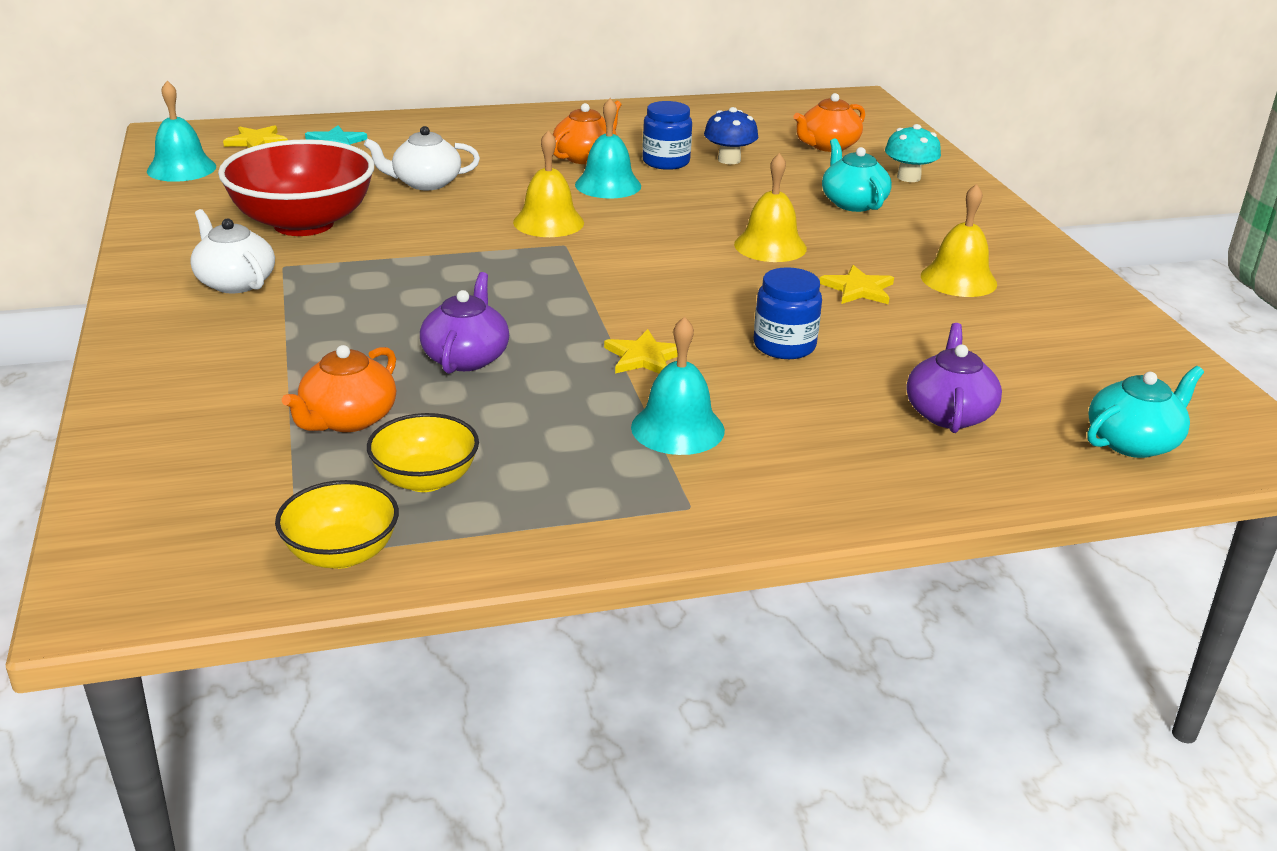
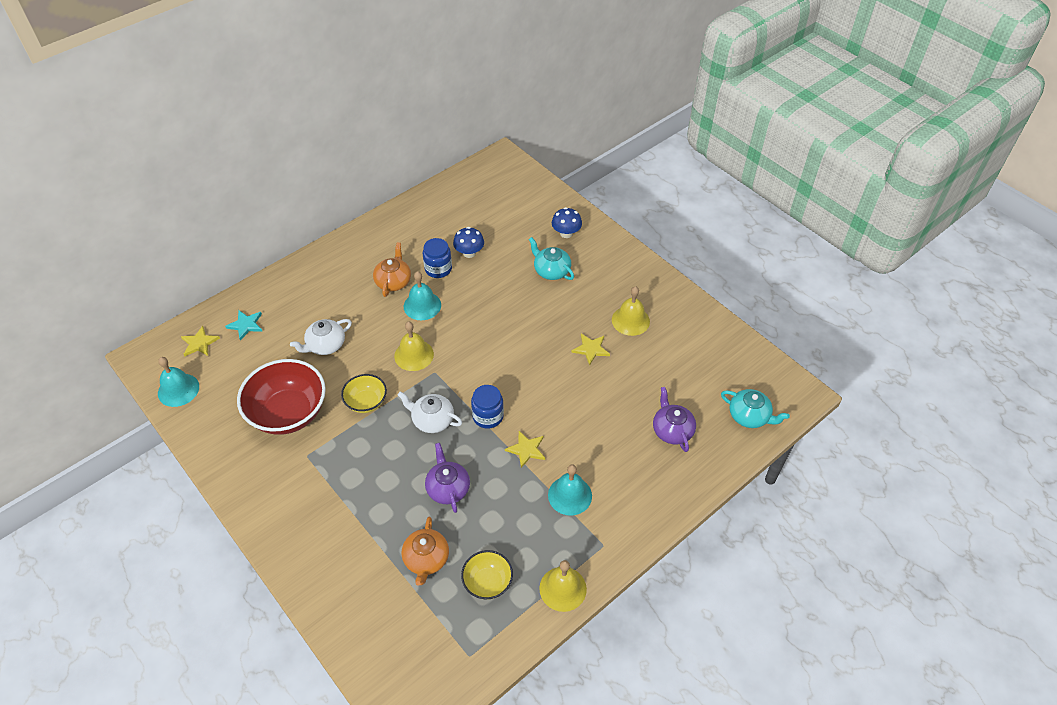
camera: 25 degrees left, 20 degrees up
white teapot [190,209,275,294] -> white teapot moved to [398,392,462,433]
yellow bowl [275,480,399,569] -> yellow bowl moved to [341,374,387,413]
yellow bell [734,153,807,262] -> yellow bell moved to [539,560,587,612]
blue jar [754,267,822,359] -> blue jar moved to [471,385,504,429]
orange teapot [794,93,865,152] -> none
turquoise mushroom [885,124,941,182] -> blue mushroom [552,207,582,238]
turquoise teapot [1087,366,1204,458] -> turquoise teapot turned 90 degrees clockwise [721,389,790,428]

